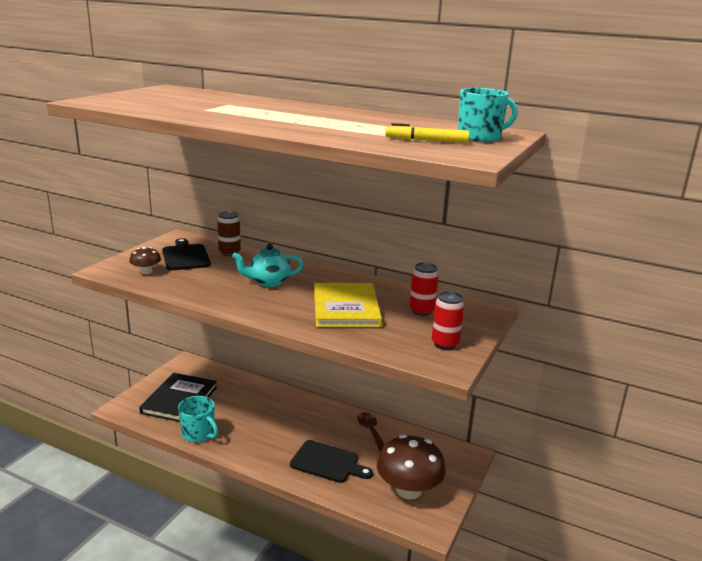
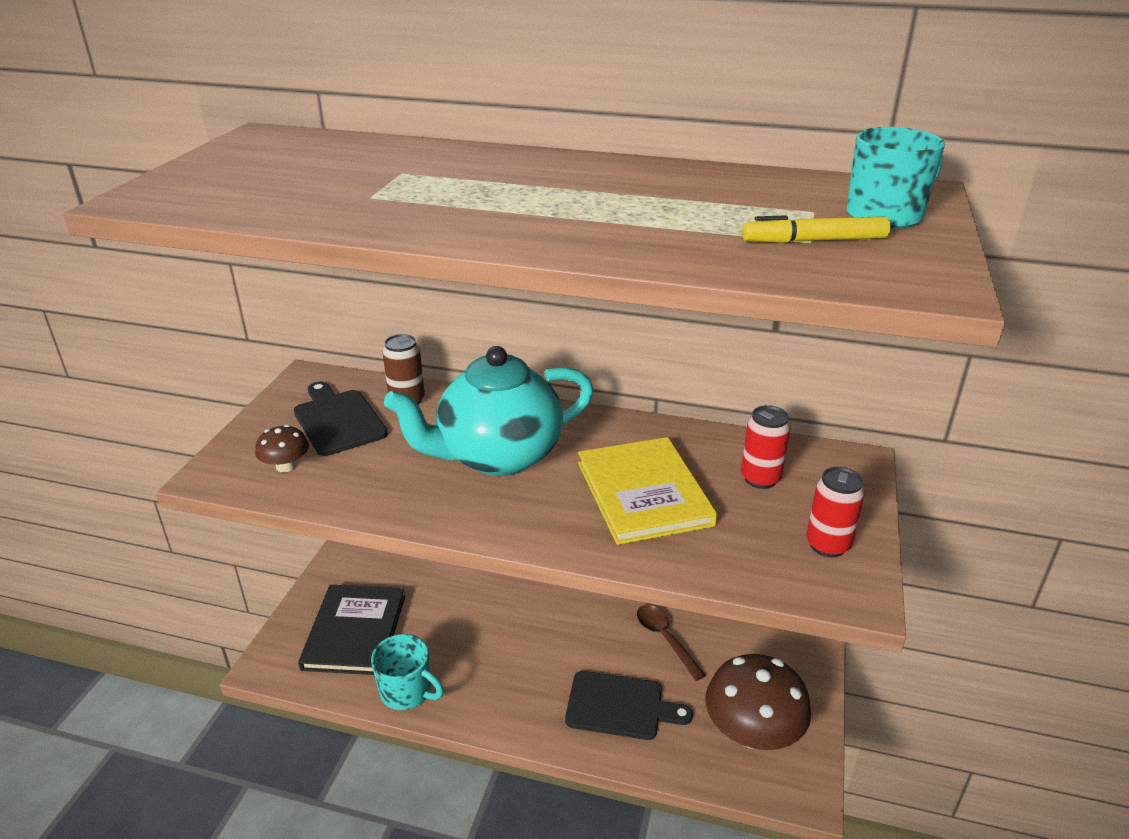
camera: 10 degrees left, 10 degrees up
turquoise teapot [232,243,304,287] -> turquoise teapot [384,346,594,476], size x1.82

